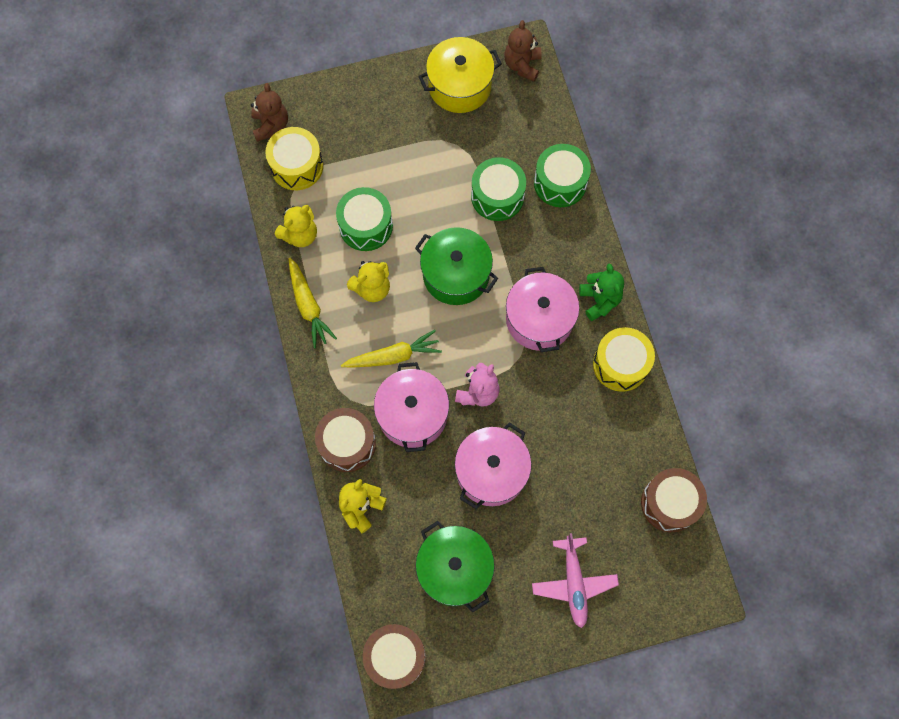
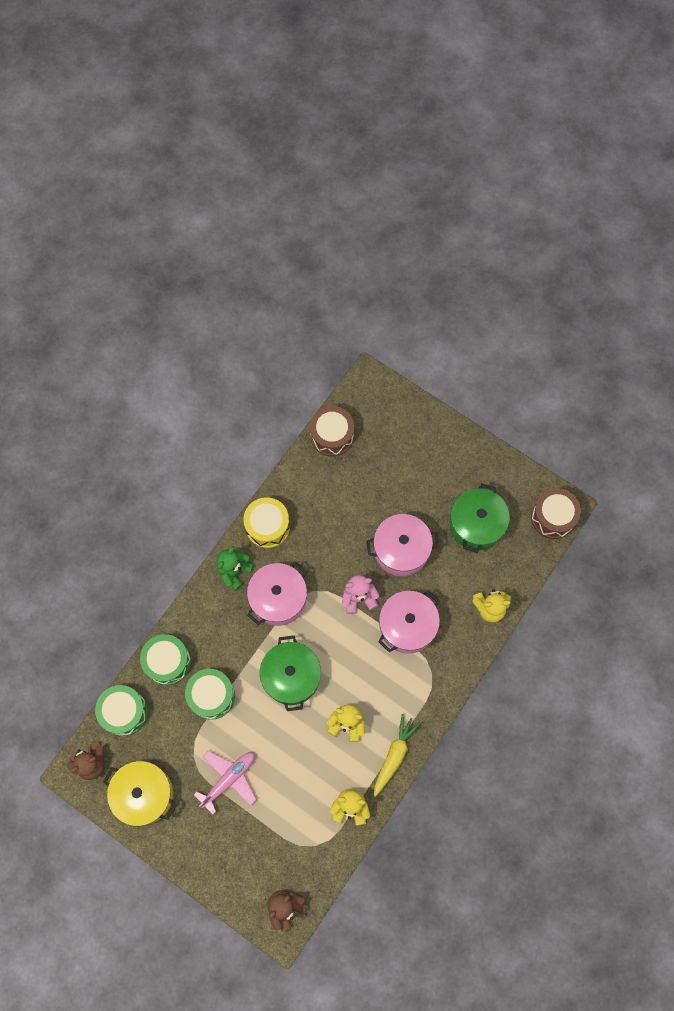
camera: 130 degrees left, 0 degrees up
yellow drum [265,127,323,190] -> none
brown drum [315,408,376,472] -> none
green drum [336,187,393,251] -> green drum moved to [95,685,148,736]
yellow carrot [341,330,442,368] -> none
pink plane [532,533,619,628] -> pink plane moved to [194,750,257,814]

